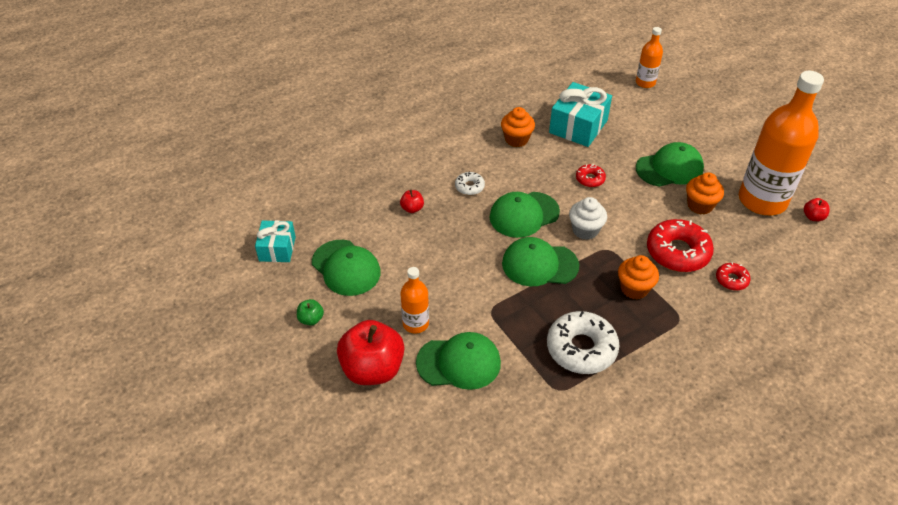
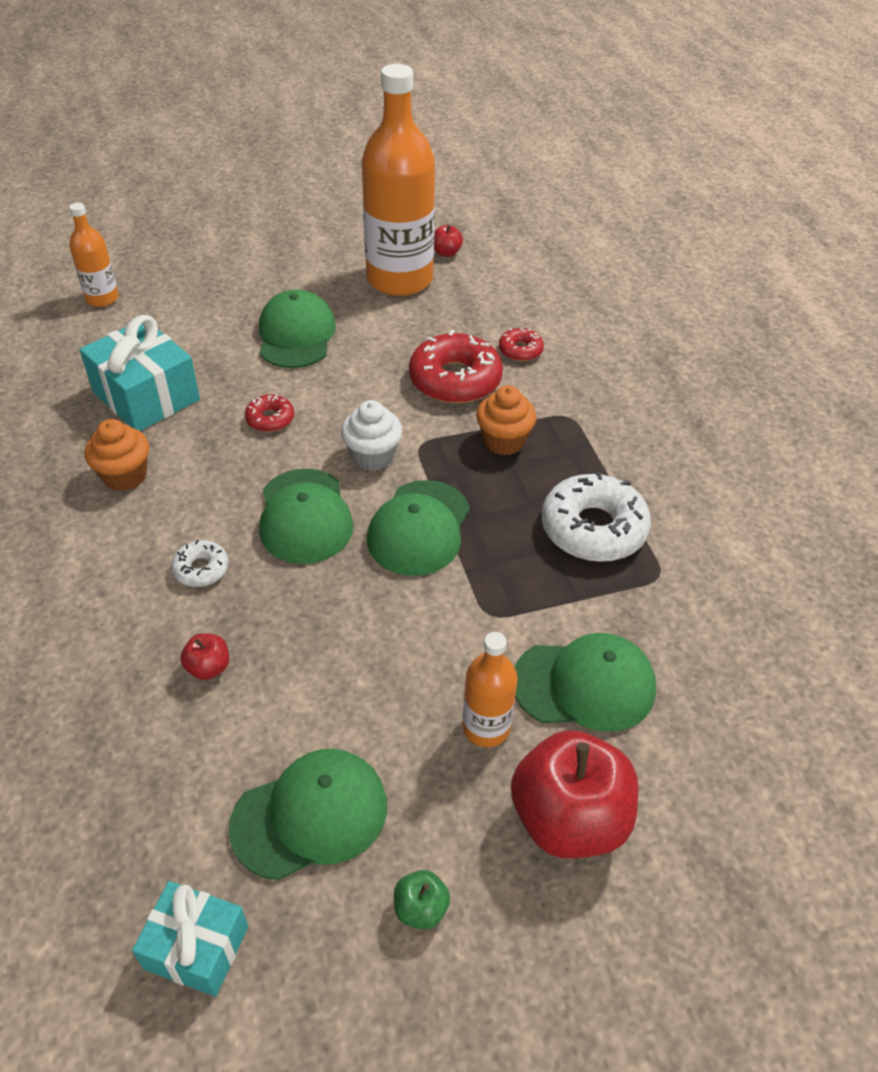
camera: 75 degrees left, 0 degrees up
green cap [416,332,501,390] -> green cap turned 75 degrees clockwise [514,633,656,732]
orange cupcake [686,172,724,215] -> none

